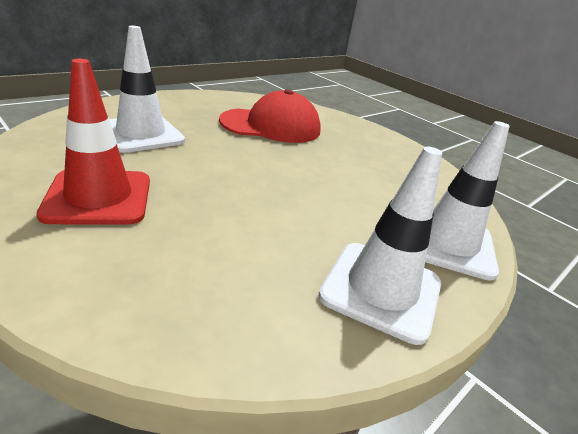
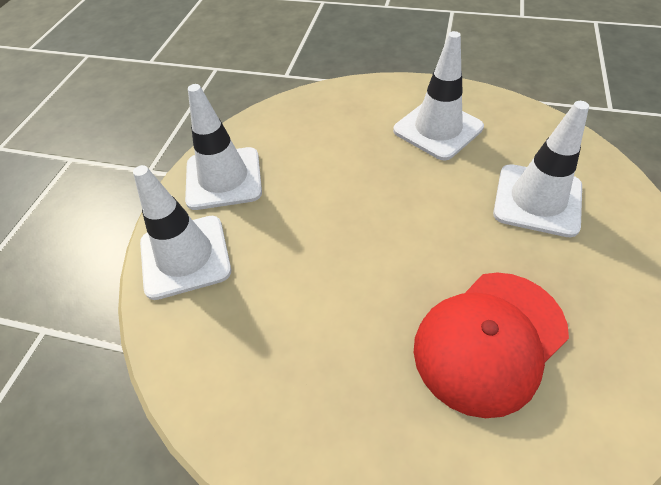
camera: 155 degrees right, 20 degrees up
red traffic cone [37,59,150,224] -> white traffic cone [393,31,484,160]

